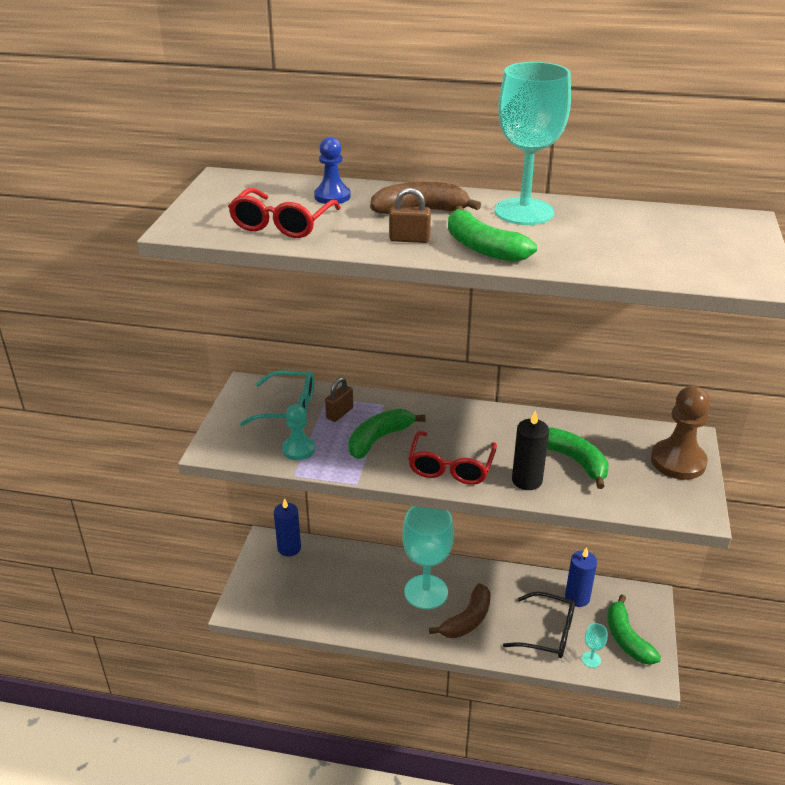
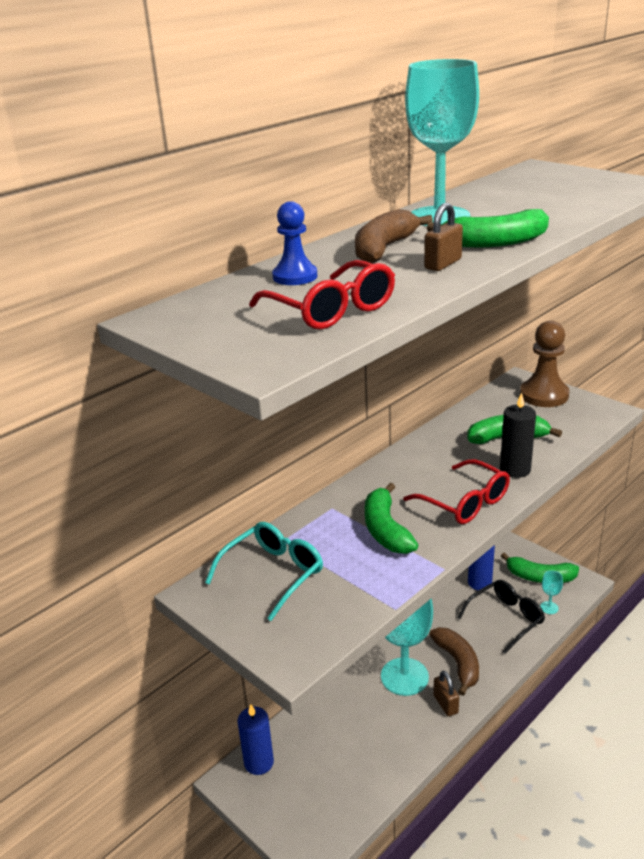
camera: 55 degrees left, 5 degrees down
turquoise pawn [282,404,315,460] -> none
brown padlock [325,377,353,422] -> brown padlock moved to [433,670,459,717]

